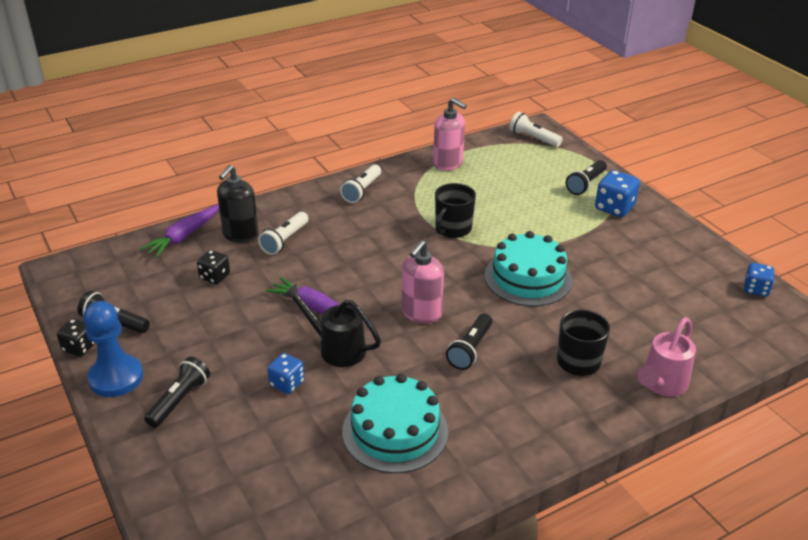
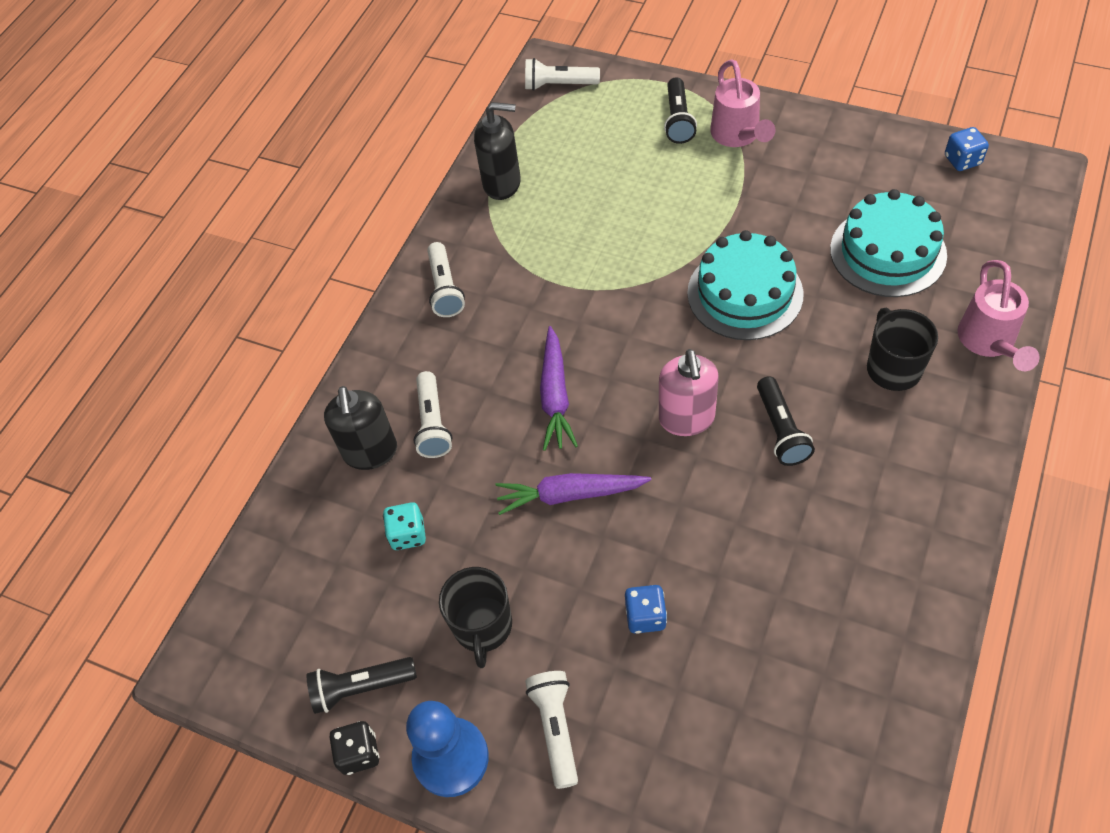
camera: 30 degrees left, 20 degrees up
purple carrot [140,204,219,257] -> purple carrot moved to [540,326,578,451]
black flashlight [144,357,210,428] -> white flashlight [525,671,578,789]
black dice [197,250,230,284] -> turquoise dice [383,502,426,550]
black watering can [282,284,381,367] -> none
turquoise cake [342,374,448,473] -> turquoise cake moved to [830,189,947,297]
pink soap dispenser [433,98,467,171] -> black soap dispenser [474,102,521,200]
black mug [435,183,476,238] -> black mug moved to [439,567,512,668]
blue dice [595,170,640,217] -> pink watering can [710,59,775,147]

